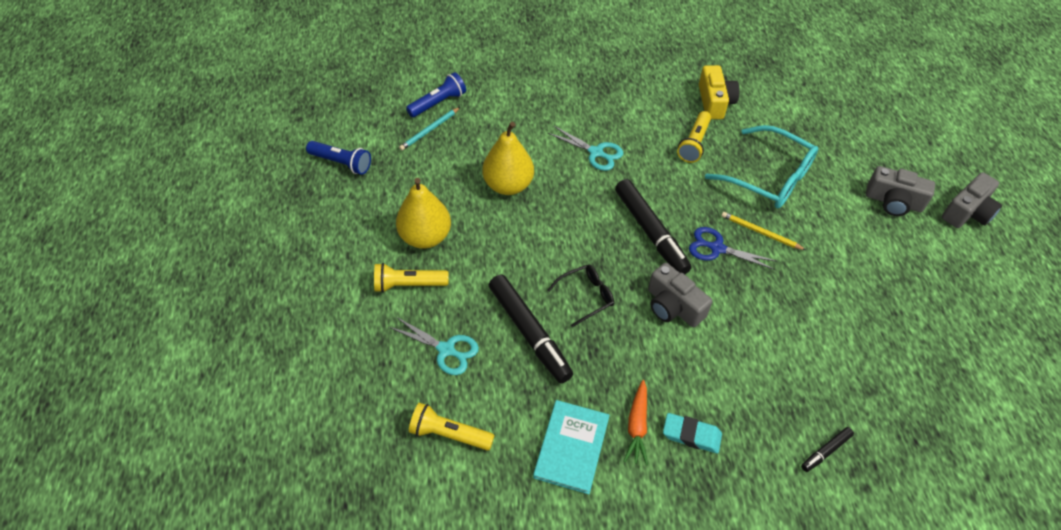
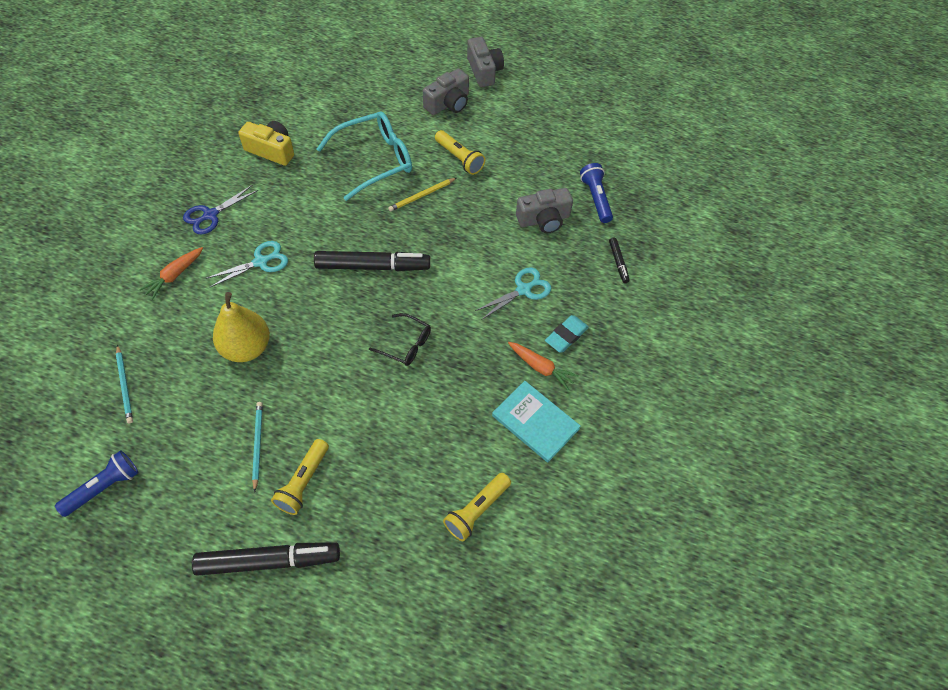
camera: 65 degrees left, 5 degrees up
turquoise scissors [389,317,479,375] -> turquoise scissors moved to [475,267,551,320]
yellow pear [396,178,451,249] -> turquoise pencil [252,402,263,492]
blue flashlight [406,72,466,117] -> blue flashlight moved to [580,163,613,223]
black marker [489,275,573,383] -> black marker moved to [192,542,340,576]
black glasses [548,265,614,327] -> black glasses turned 120 degrees clockwise [369,313,431,366]
grey camera [648,263,712,327] -> grey camera moved to [516,188,573,233]
yellow flashlight [677,111,711,163] -> yellow flashlight moved to [435,130,485,175]
blue scissors [689,227,778,270] -> blue scissors moved to [183,185,258,234]
none -> orange carrot [139,247,203,300]

